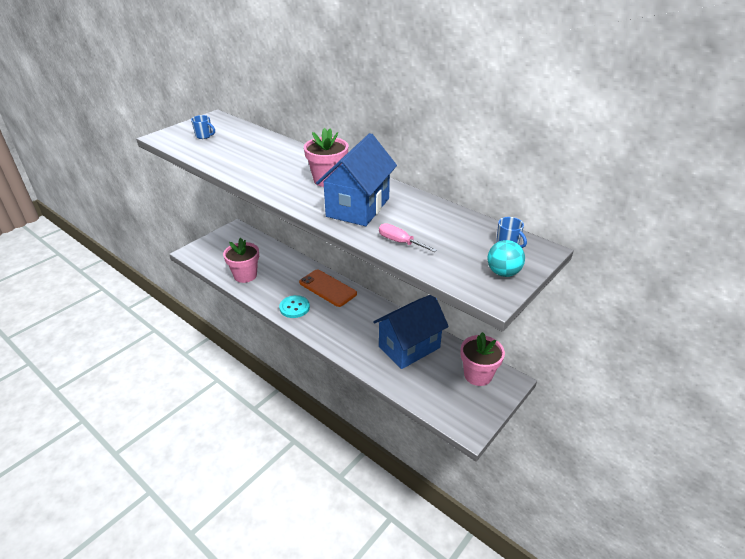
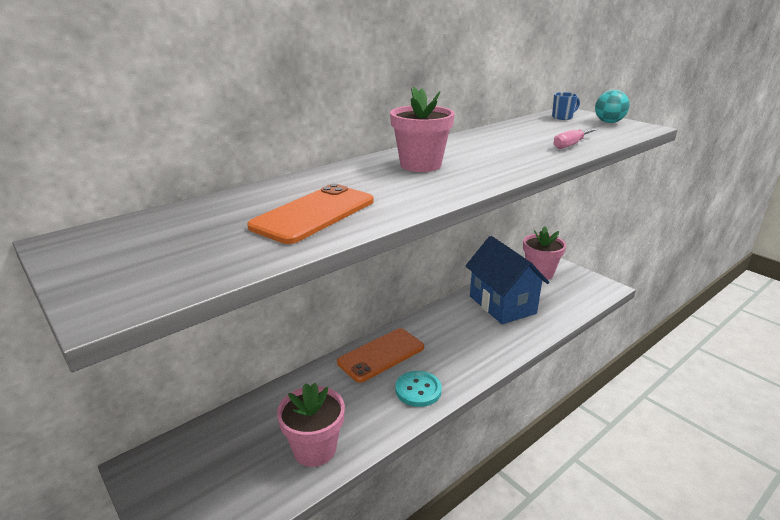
camera: 80 degrees left, 10 degrees down
blue mug [191,115,215,139] -> none
blue house [316,133,397,226] -> none
none -> orange phone [247,184,374,244]

